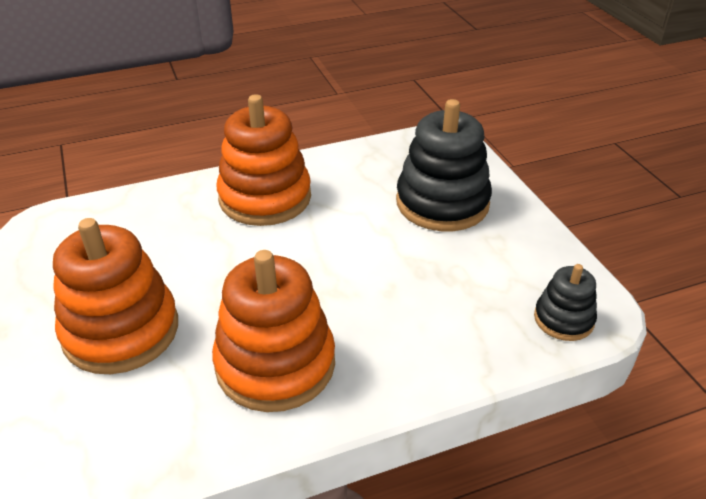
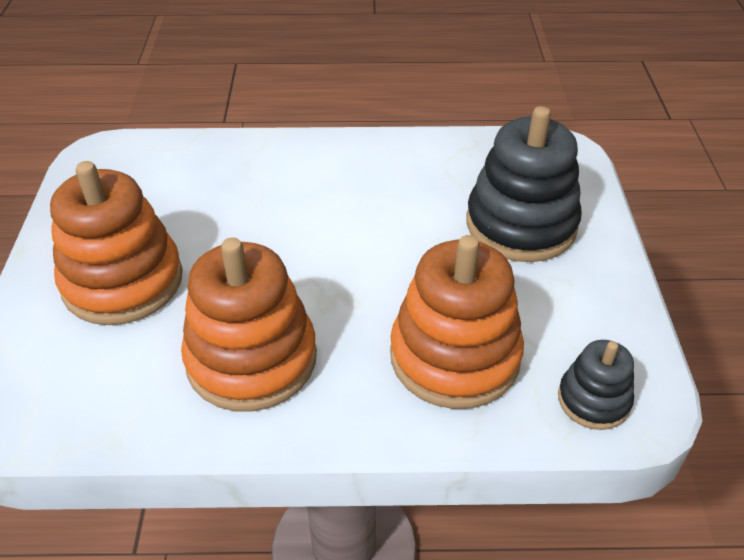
camera: 20 degrees right, 5 degrees up
orange stacking toy [216,94,311,226] -> orange stacking toy moved to [390,235,524,409]

